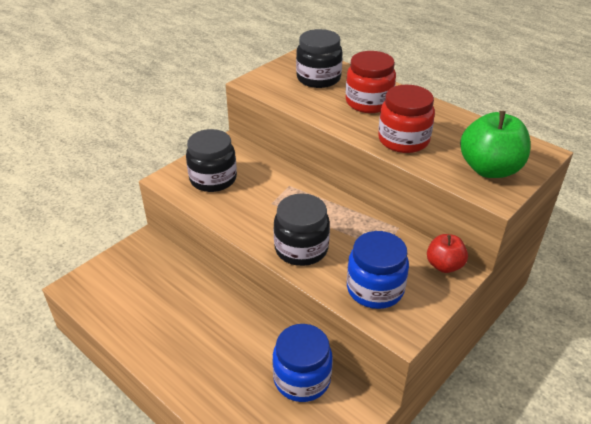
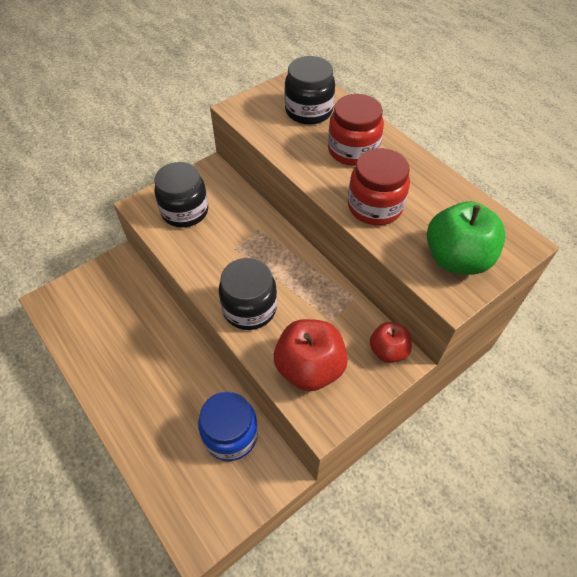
camera: 10 degrees right, 15 degrees up
blue jar [347,231,409,309] -> red apple [274,319,348,391]

